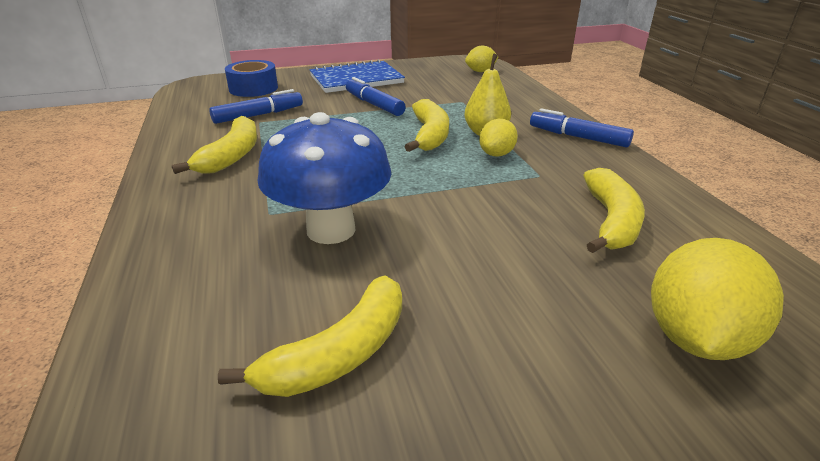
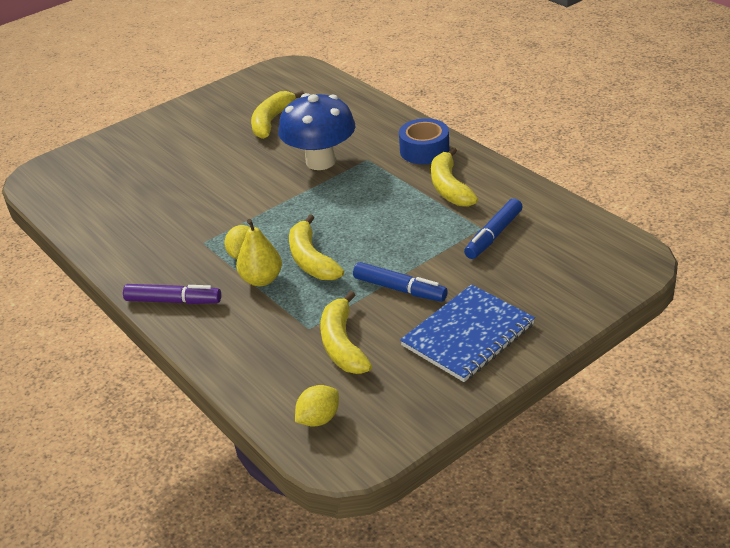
camera: 160 degrees right, 5 degrees up
blue tape [225,60,278,97] -> blue tape moved to [399,118,449,164]
blue marker [530,108,634,148] -> purple marker [123,284,221,304]
yellow banana [583,168,645,253] -> yellow banana moved to [320,291,372,374]
yellow lemon [651,238,784,360] -> none

